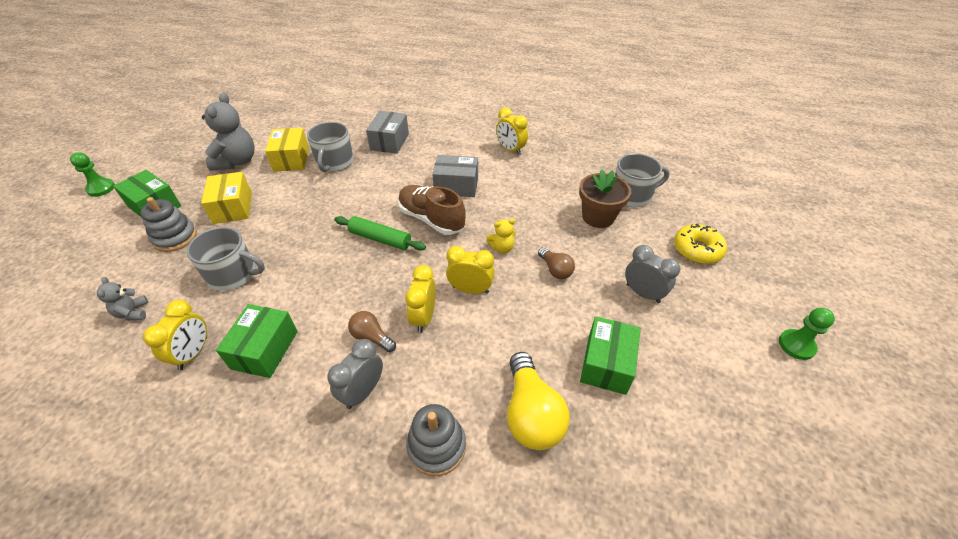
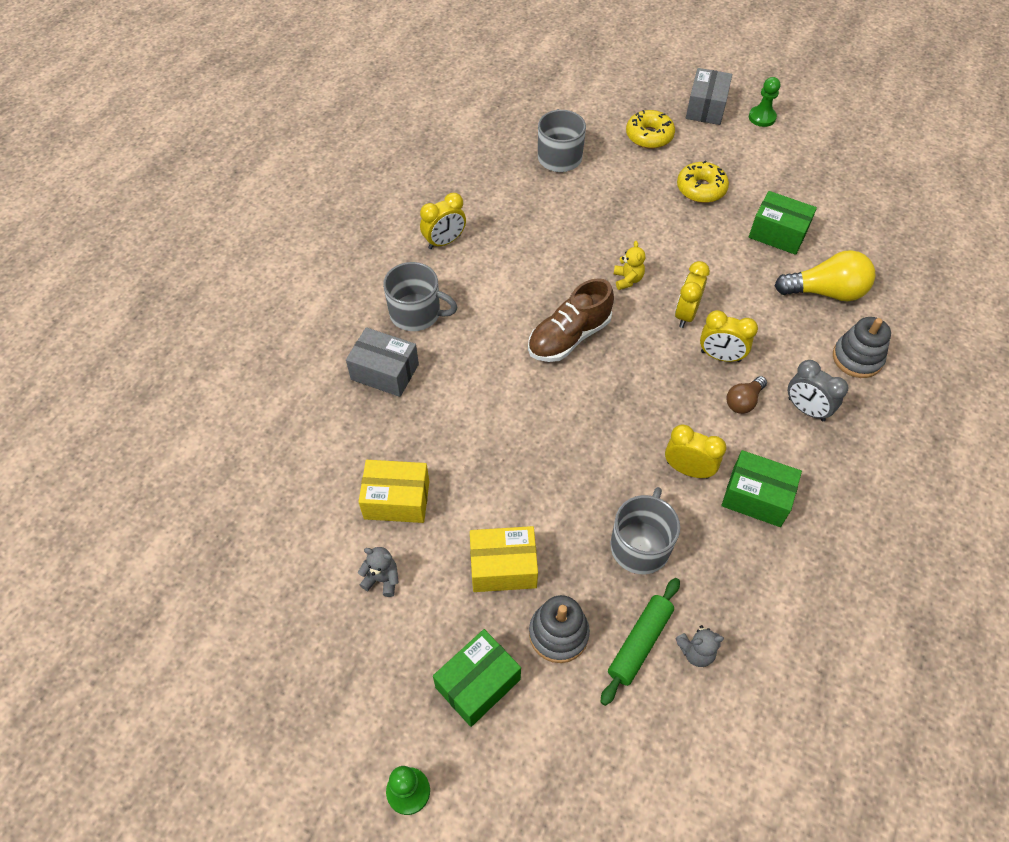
camera: 80 degrees left, 10 degrees up
yellow clock [143,300,207,370] -> yellow clock moved to [665,424,726,479]
grey teddy bear [202,93,254,170] -> grey teddy bear [358,547,399,597], size x0.50
grey mug [307,122,354,172] -> grey mug moved to [383,262,458,331]
green rolling pin [335,216,426,251] -> green rolling pin moved to [601,578,680,706]
grey box [432,155,478,197] -> grey box moved to [686,68,732,125]
brown light bulb [538,247,575,279] -> none
brown flower pot [579,169,631,228] -> none
grey clock [625,245,680,303] -> yellow donut [677,160,729,203]

